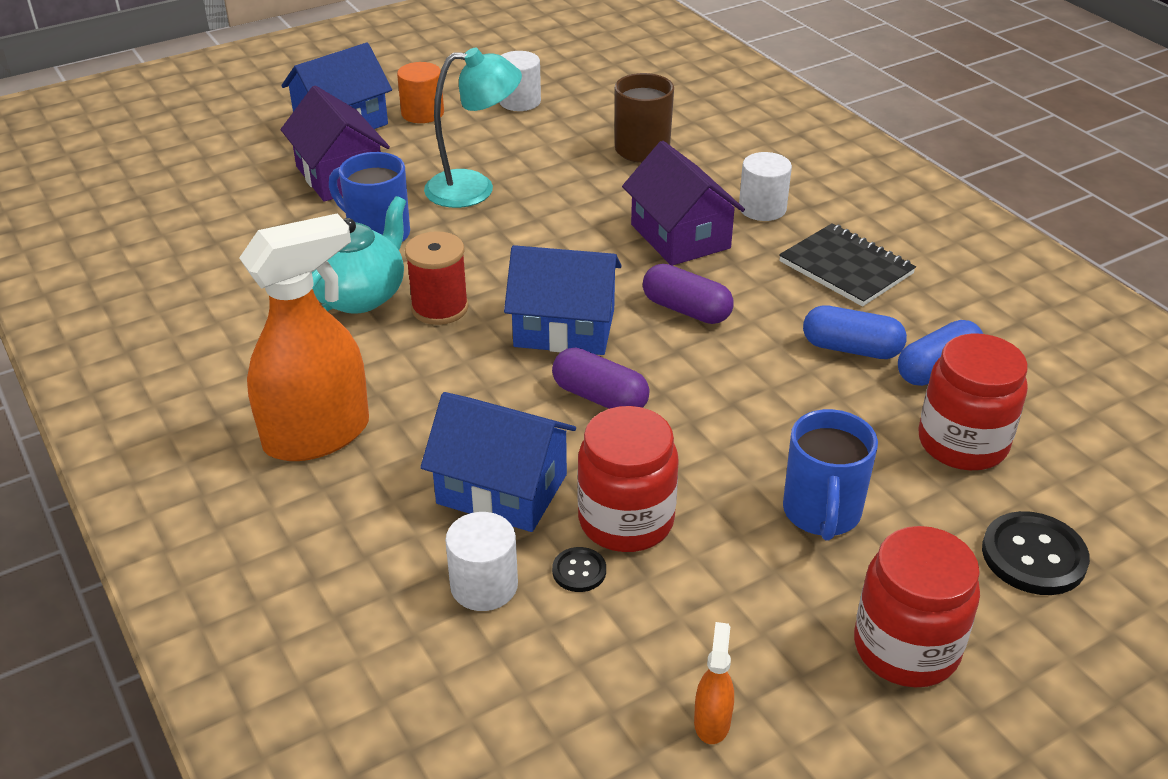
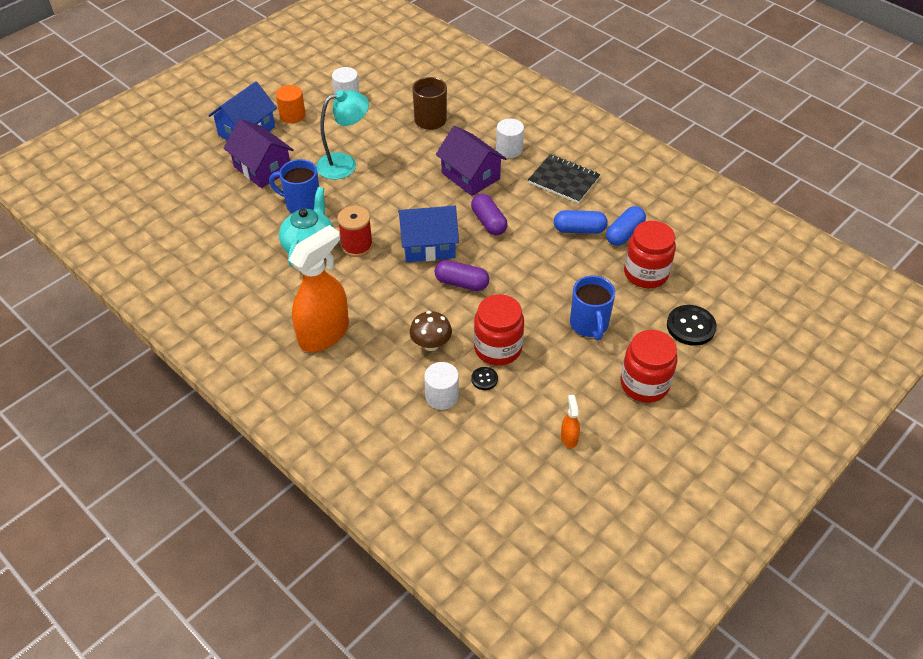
camera: 15 degrees left, 10 degrees up
blue house [420,392,576,532] -> brown mushroom [410,311,452,351]
purple capsule [643,264,734,324] -> purple capsule turned 45 degrees clockwise [471,194,508,235]

